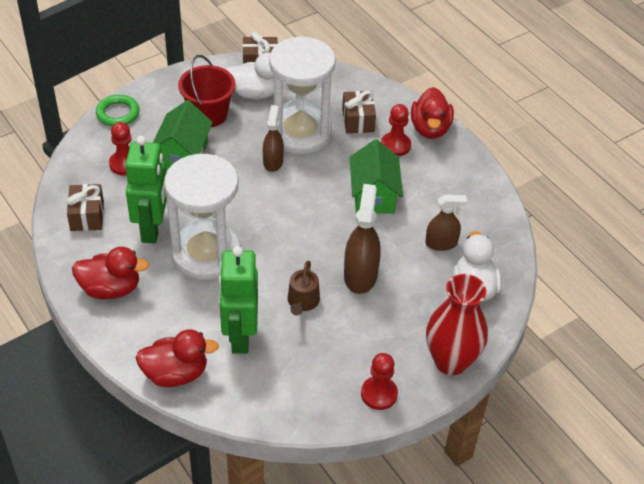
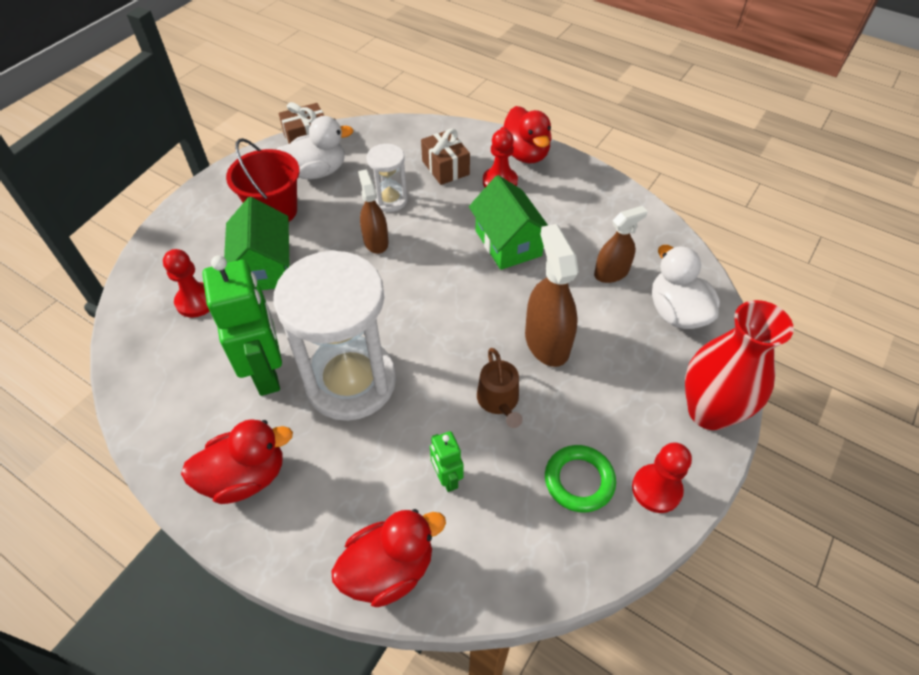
camera: 20 degrees left, 5 degrees up
brown gift [67,184,104,231] -> none
green ring [96,94,140,126] -> green ring moved to [545,445,616,513]
green robot [219,246,258,354] -> green robot [430,431,464,492], size x0.48
white hourglass [269,36,336,154] -> white hourglass [367,144,408,212], size x0.48

